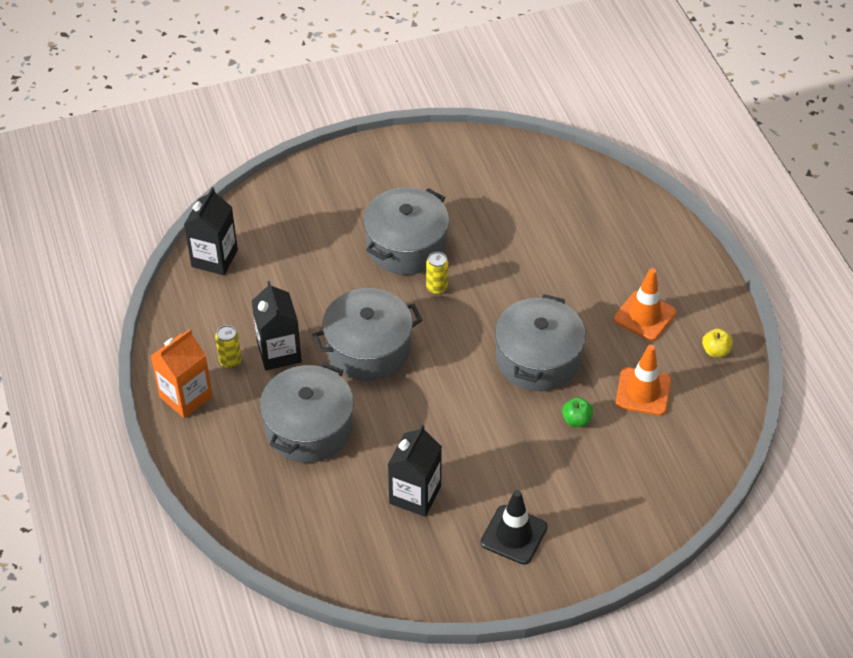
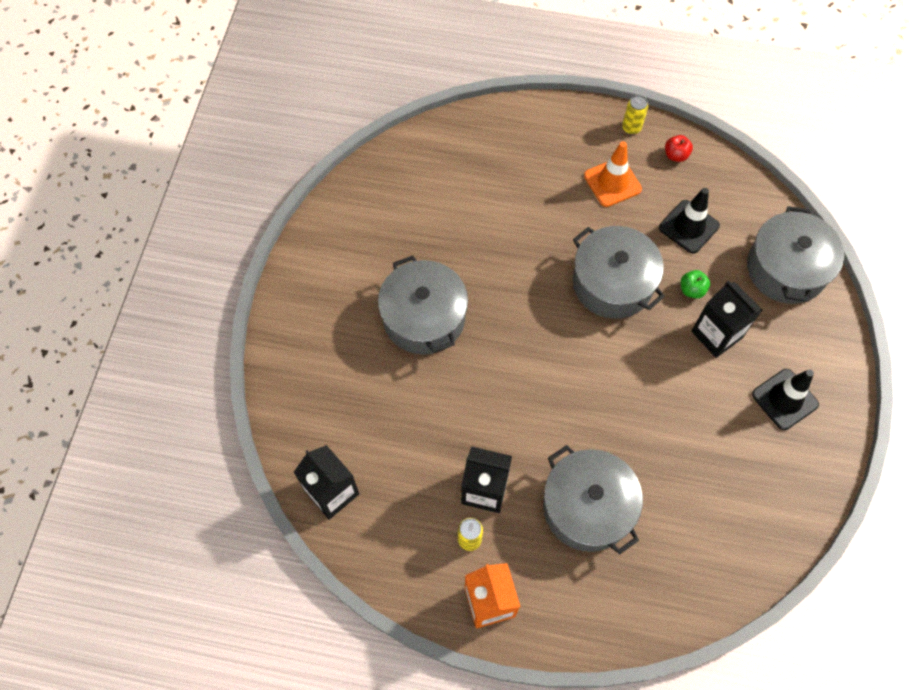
camera: 60 degrees left, 15 degrees up
grey pot [313,288,422,381] -> grey pot moved to [747,206,844,304]
black carton [388,425,442,517] -> black carton moved to [691,281,762,358]
yellow can [426,252,448,294] -> yellow can moved to [622,95,648,134]
orange traffic cone [616,345,671,415] -> black traffic cone [659,188,720,254]
yellow apple [702,329,733,357] -> red apple [665,135,693,162]

